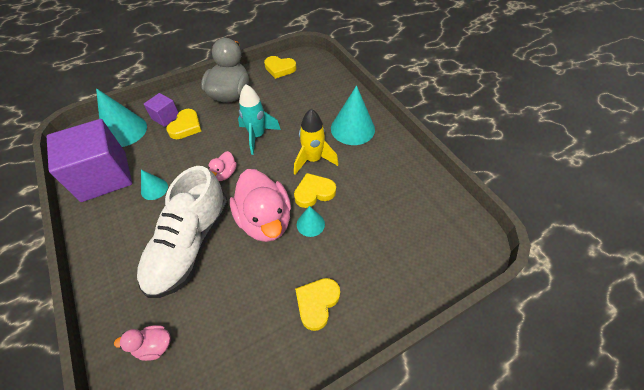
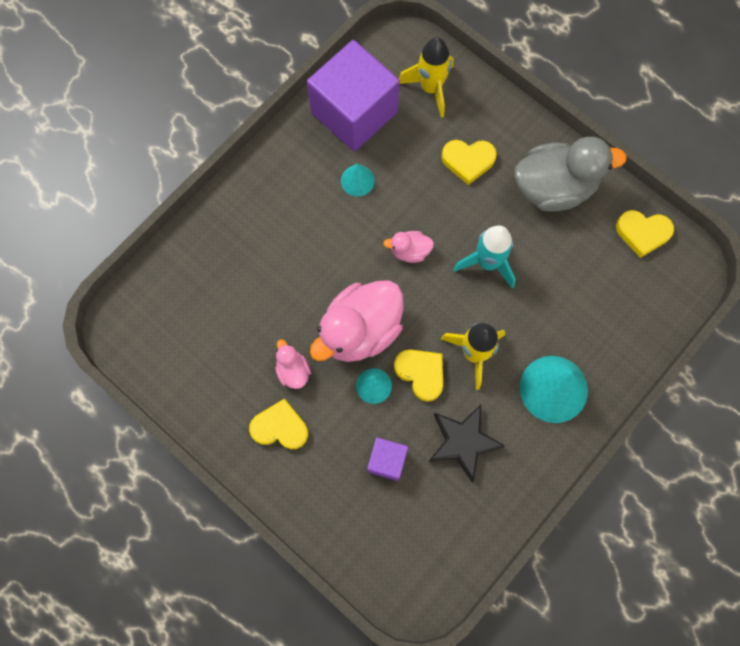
camera: 70 degrees right, 20 degrees up
turquoise cone [96,88,147,147] -> yellow rocket [399,37,454,118]
pink duck [114,325,171,361] -> pink duck moved to [275,339,311,389]
white shoe [137,166,228,298] -> none
purple cube [144,93,179,127] -> purple cube moved to [367,437,408,481]
yellow heart [264,56,296,79] -> yellow heart turned 75 degrees counterclockwise [616,210,674,258]
none -> black star [429,405,505,482]

